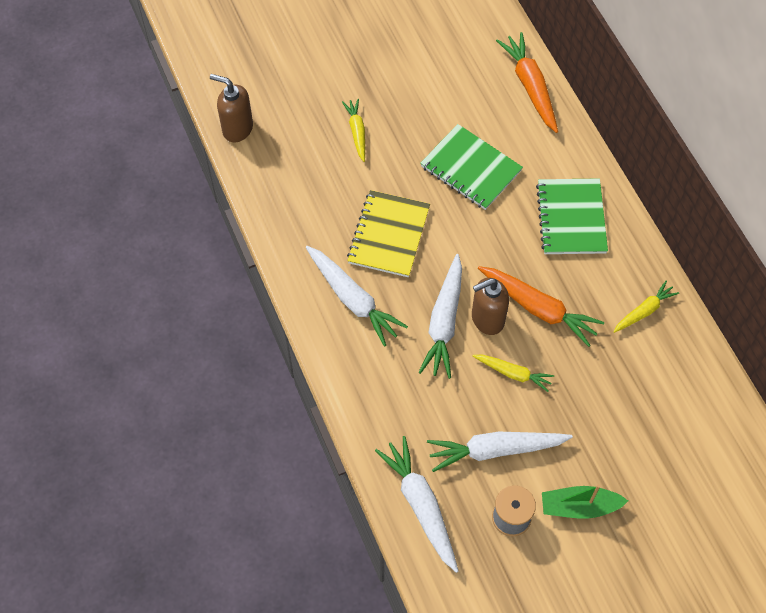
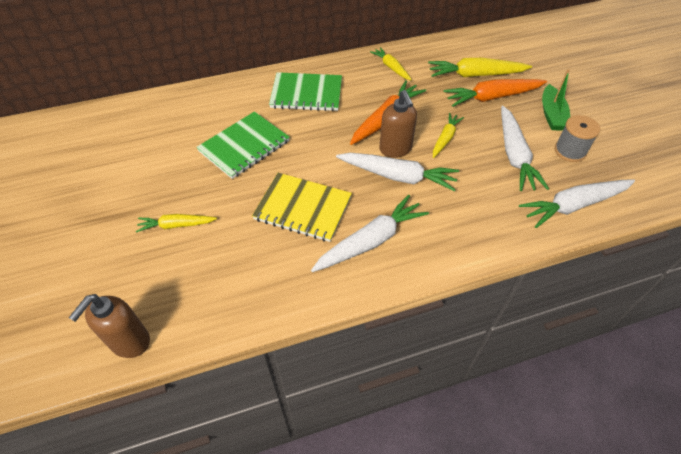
camera: 85 degrees left, 10 degrees down
orange carrot [496,32,558,133] -> orange carrot moved to [443,79,547,107]
none -> yellow carrot [428,58,532,77]

